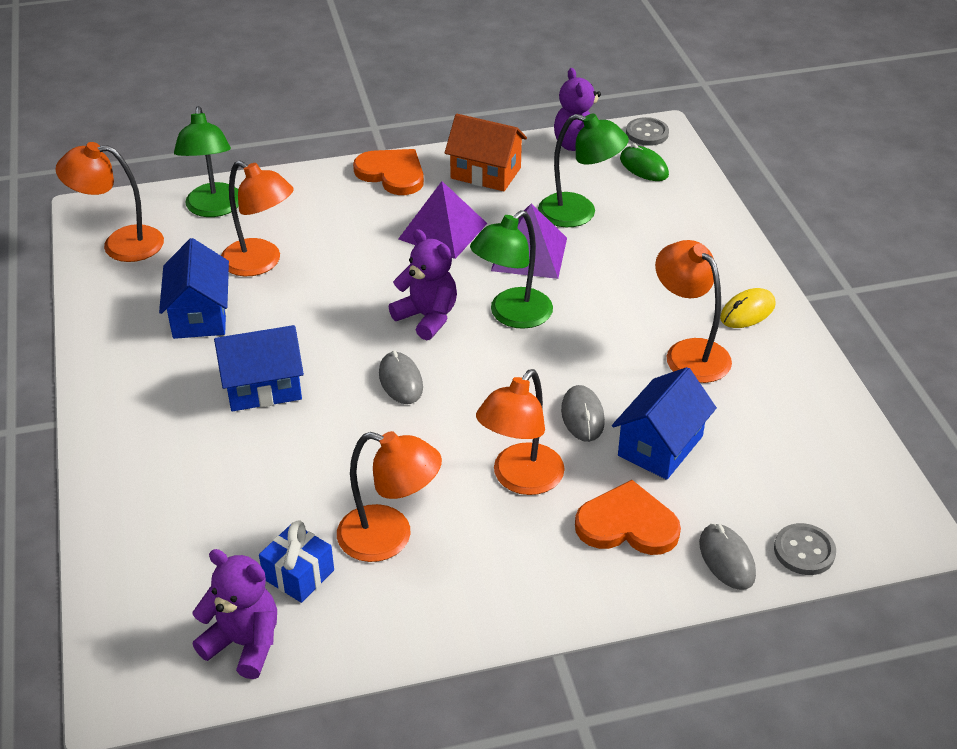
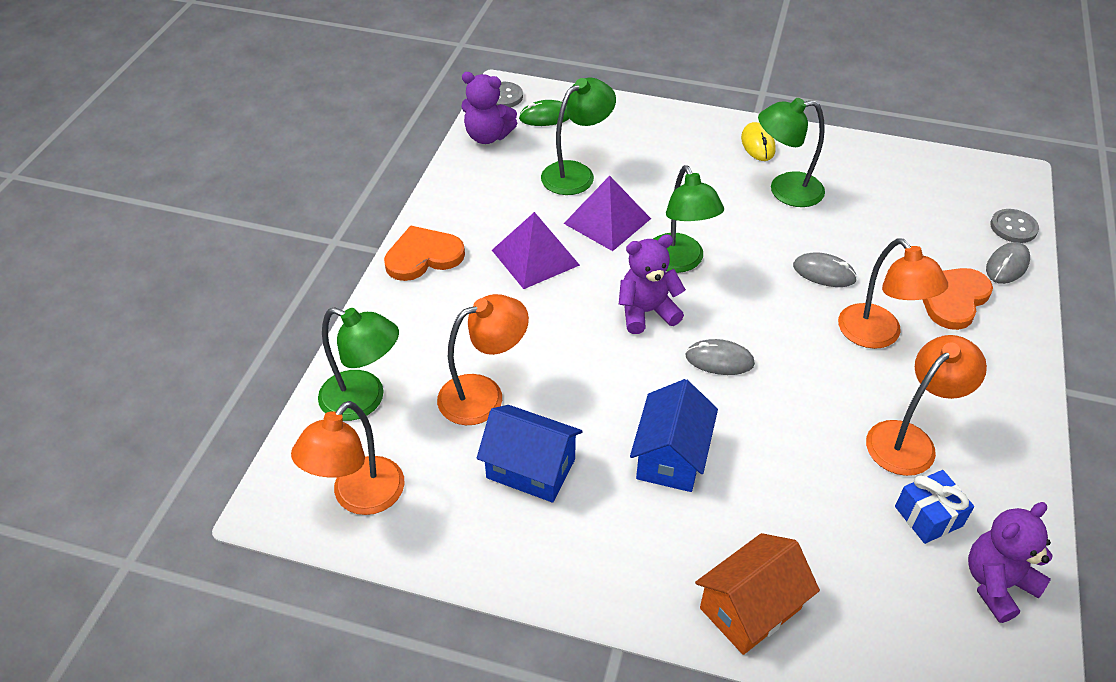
camera: 60 degrees left, 5 degrees up
orange house [444,114,527,191] -> orange house moved to [695,533,820,655]
blue house [612,367,717,480] -> none
orange lamp [655,240,732,383] -> green lamp [758,98,825,207]
grey mouse [699,524,756,590] -> grey mouse turned 60 degrees counterclockwise [986,242,1030,284]

